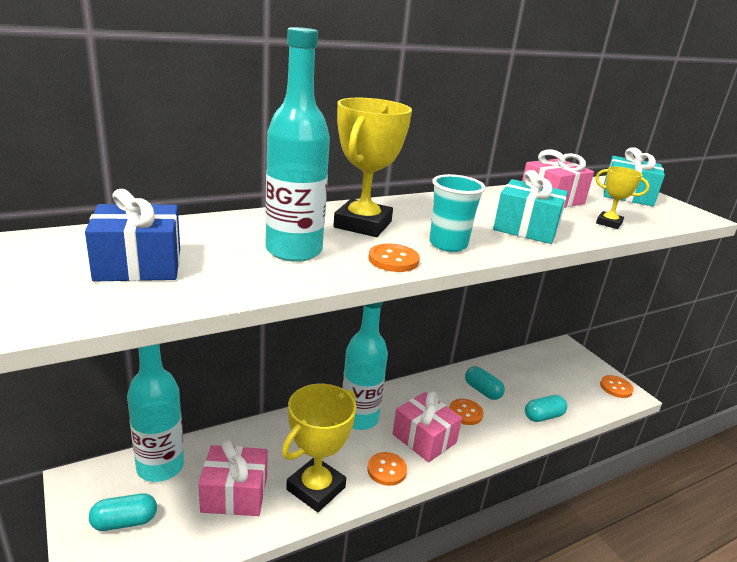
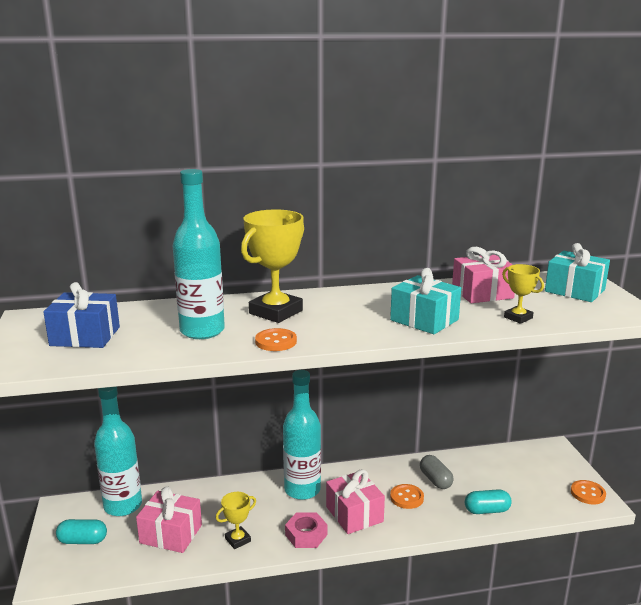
camera: 20 degrees right, 5 degrees down
yellow trophy [282,384,356,512] -> yellow trophy [216,492,256,549], size x0.52
orange button [367,452,407,486] -> pink nut [285,512,327,548]
turquoise cup [429,174,486,252] -> none
turquoise capsule [465,366,505,400] -> grey capsule [420,455,454,489]

